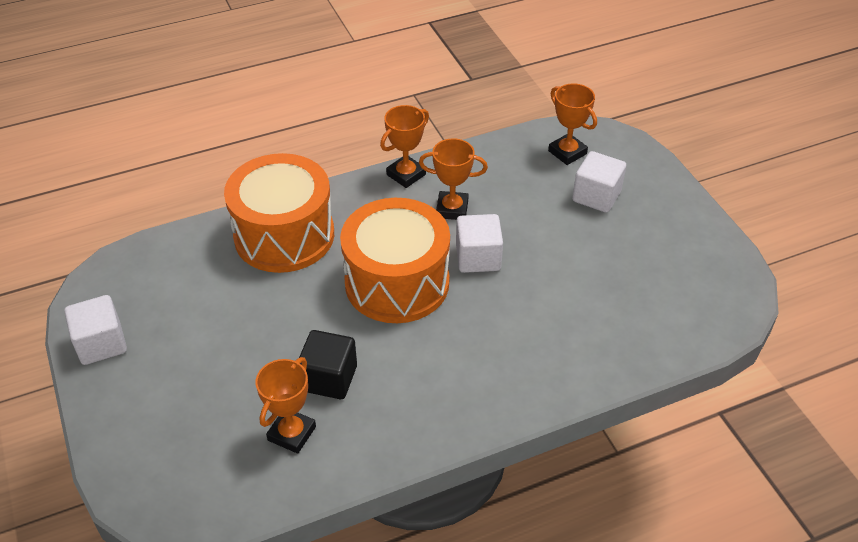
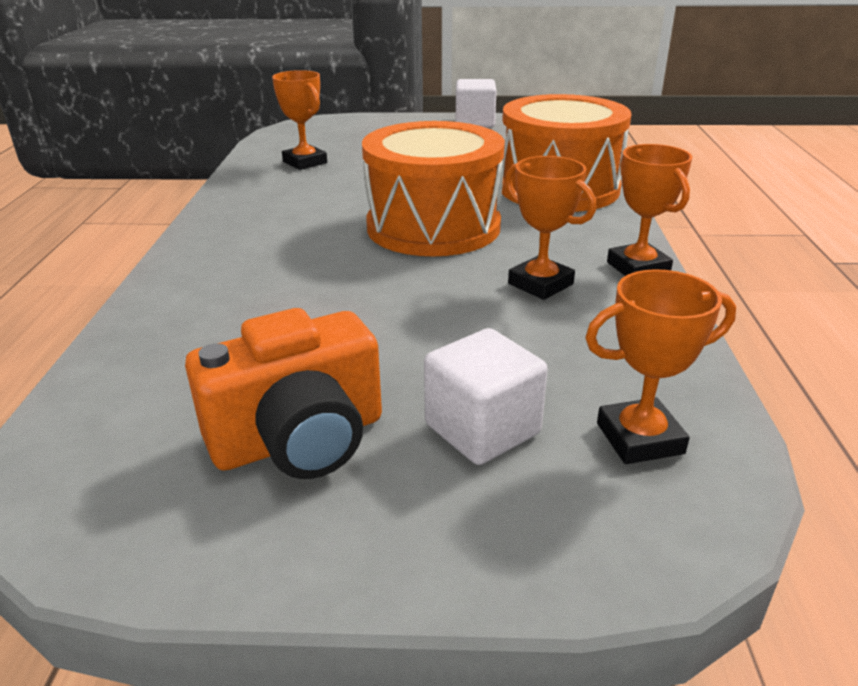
camera: 115 degrees right, 15 degrees down
black cube [299,330,357,399] -> none
orange trophy [419,139,488,220] -> orange trophy turned 75 degrees counterclockwise [505,156,596,300]
white cube [456,214,503,273] -> none
none -> orange camera [185,308,382,479]

